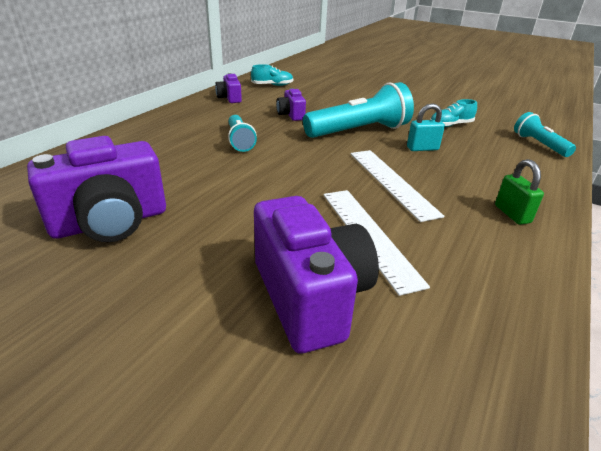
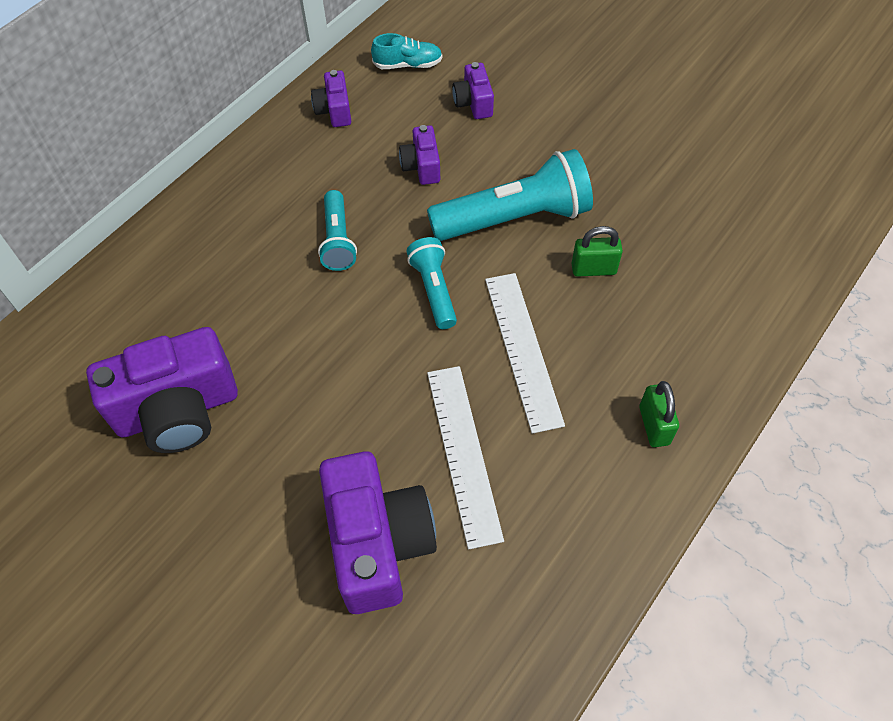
camera: 10 degrees right, 25 degrees up
turquoise padlock [407,103,445,151] -> green padlock [572,226,623,277]
turquoise shoe [430,99,477,127] -> none
turquoise flashlight [514,112,576,157] -> turquoise flashlight moved to [406,237,457,329]
none -> purple camera [452,62,494,119]

